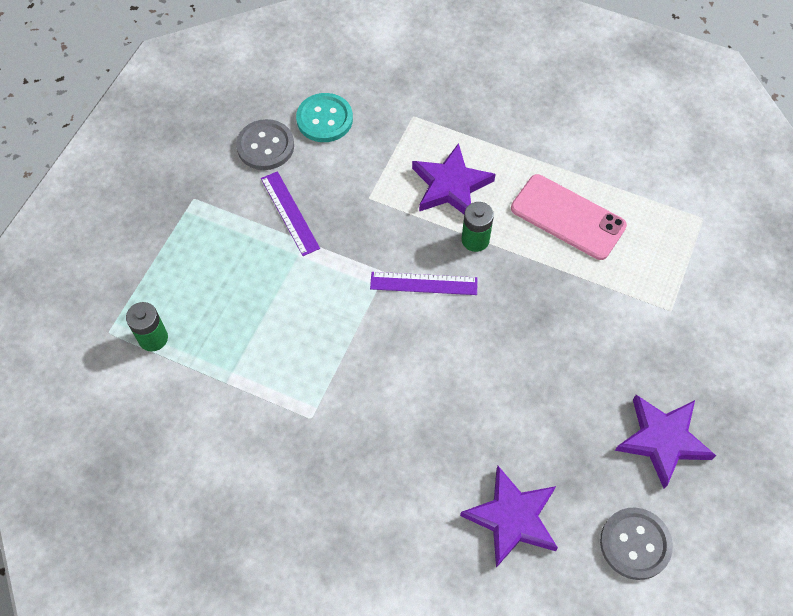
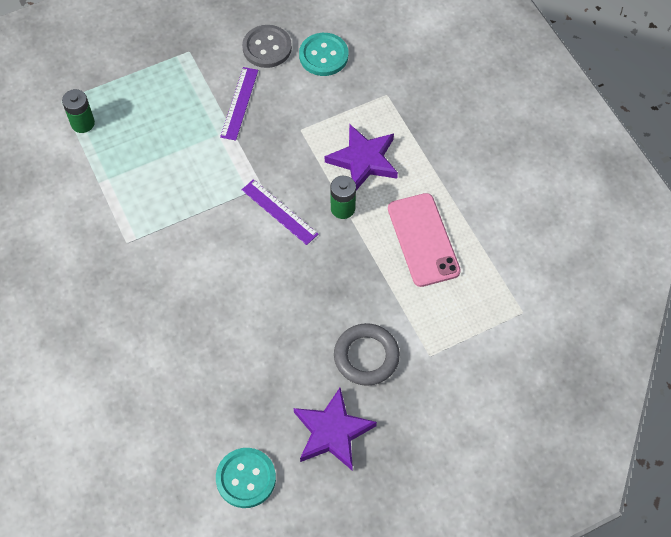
camera: 40 degrees right, 0 degrees up
purple star [460,466,558,568] -> none
grey button [600,508,673,580] -> turquoise button [216,448,276,508]
none -> grey ring [334,323,400,386]

